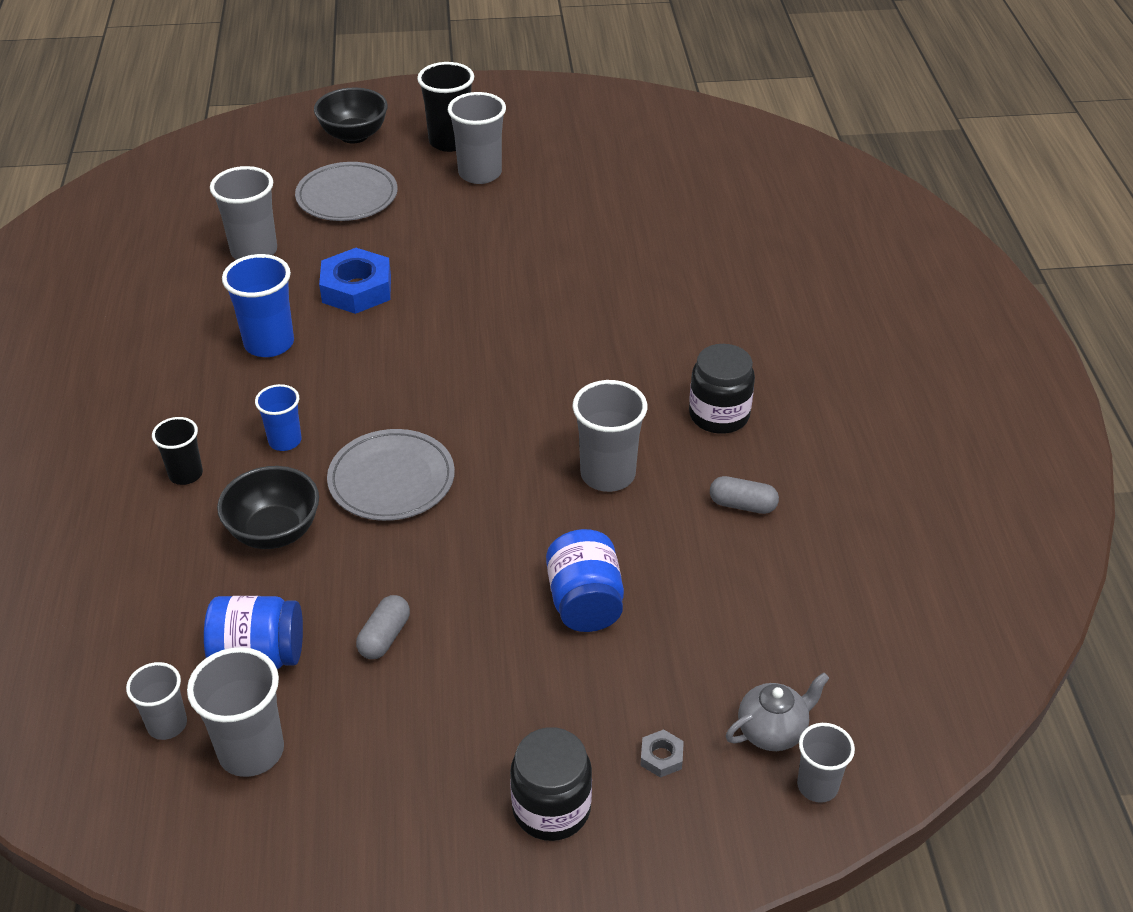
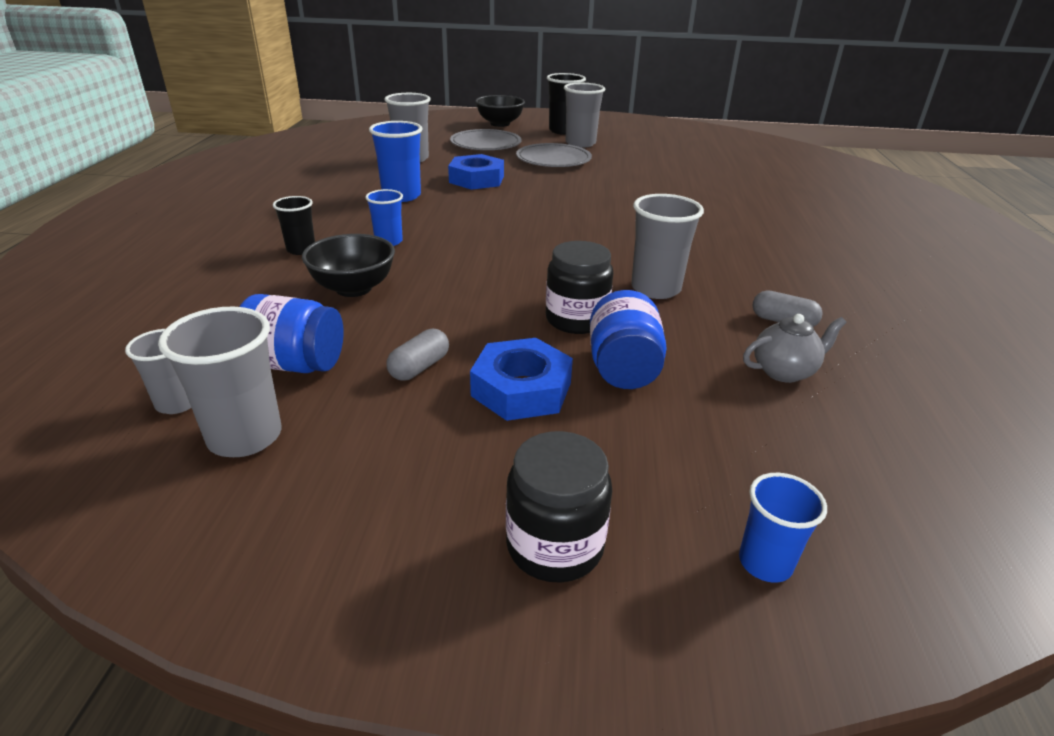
camera: 10 degrees right, 10 degrees down
grey plate [327,429,455,521] -> grey plate moved to [516,143,592,167]
grey nut [640,729,684,778] -> none
black jar [689,344,755,434] -> black jar moved to [546,241,613,334]
grey teapot [726,672,830,751] -> grey teapot moved to [743,314,846,383]
grey cup [797,723,855,803] -> none
none -> blue nut [470,338,573,421]
none -> blue cup [739,473,827,583]

